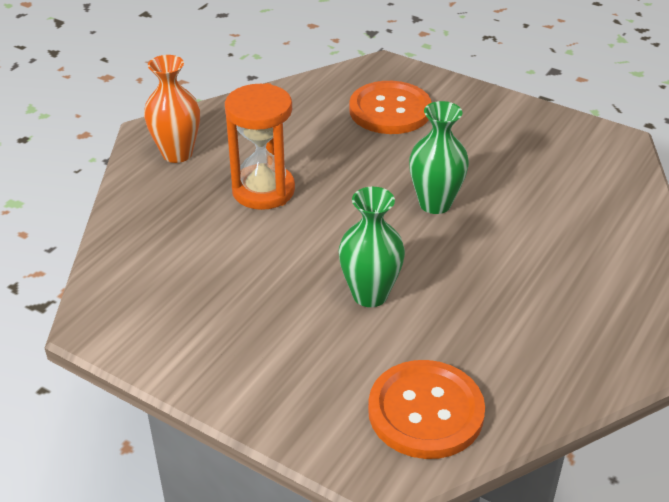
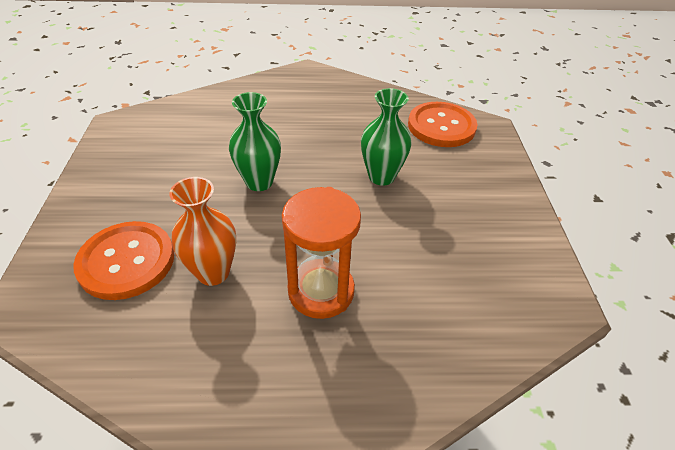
camera: 125 degrees left, 5 degrees up
orange vase [144,55,200,163] -> orange vase moved to [169,177,236,286]

